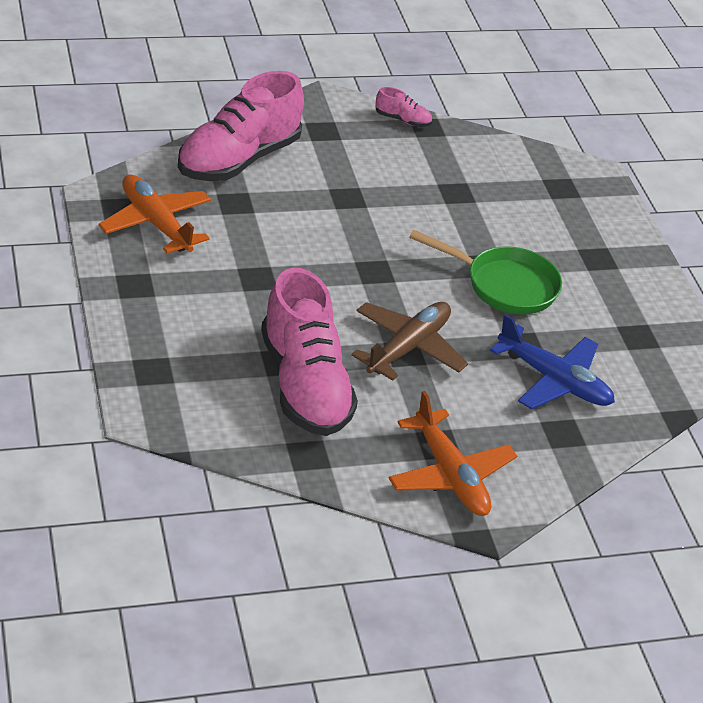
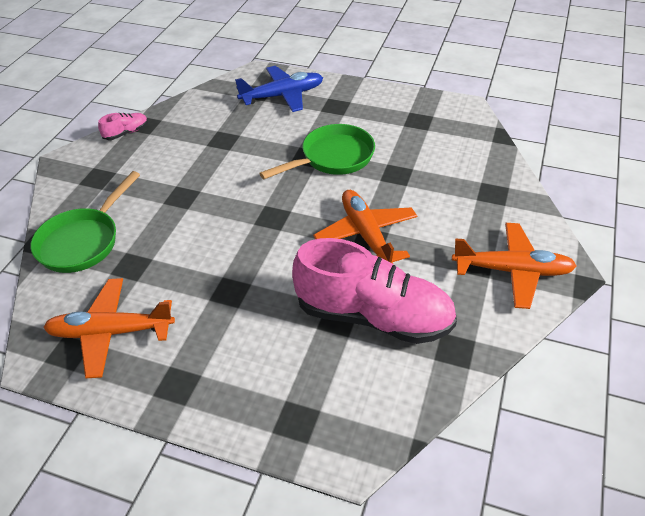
camera: 50 degrees left, 5 degrees up
pink shoe [178,71,304,181] -> green pan [30,171,140,273]
brown plane [351,302,468,381] -> orange plane [313,190,417,264]
blue plane [490,314,615,409] -> blue plane moved to [235,66,323,112]

